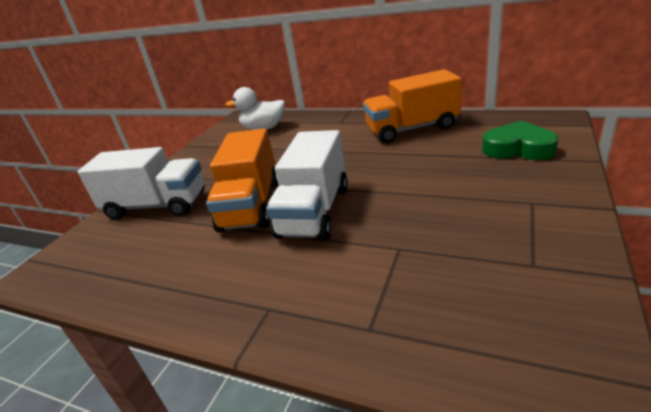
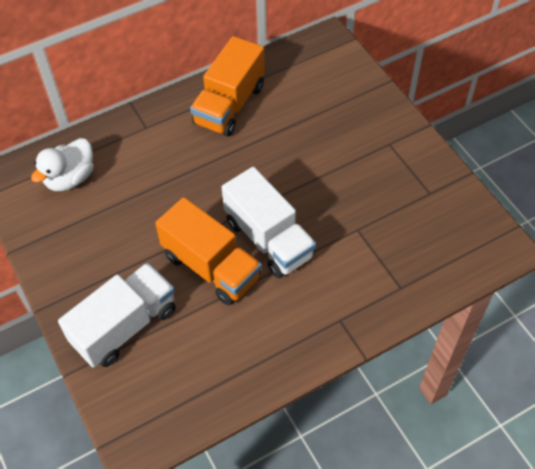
camera: 55 degrees left, 25 degrees up
green heart [482,121,558,160] -> none

